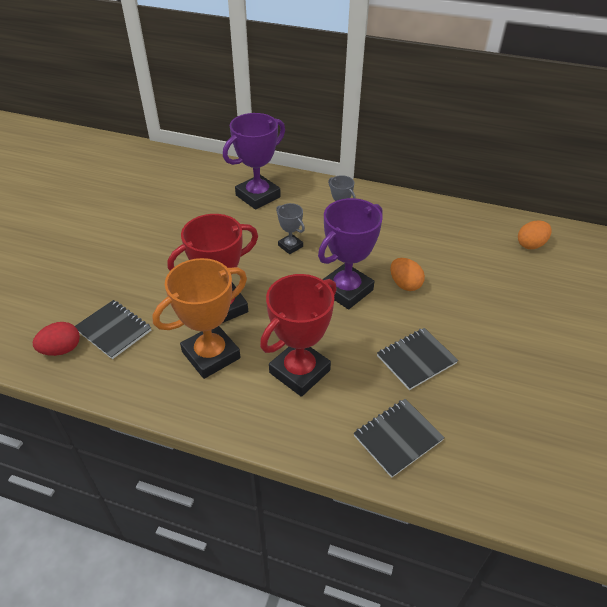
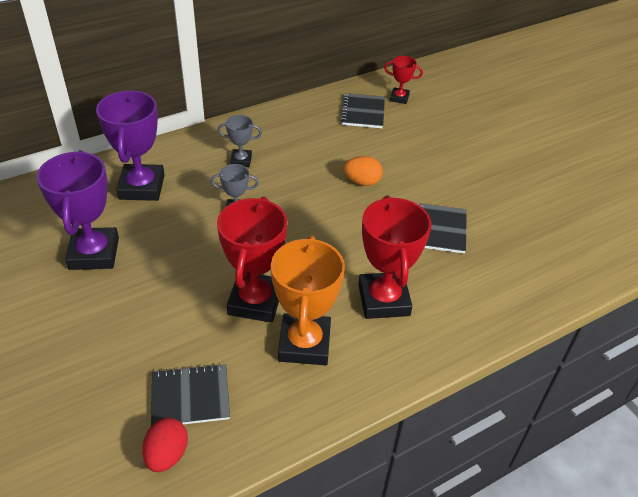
camera: 50 degrees left, 0 degrees up
purple trophy [318,198,383,309] -> purple trophy moved to [36,150,119,270]
black notebook [354,399,445,478] -> black notebook moved to [340,93,385,128]
orange egg [518,220,552,249] -> red trophy [384,56,423,104]

